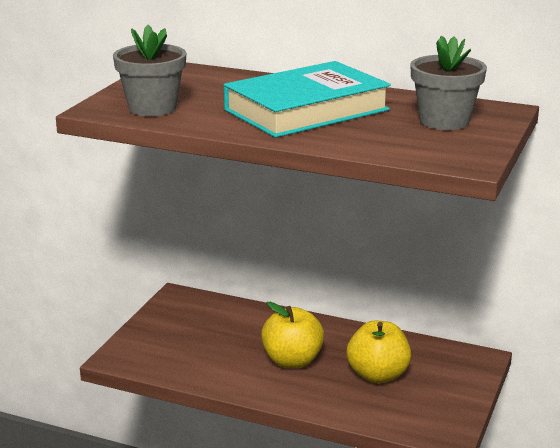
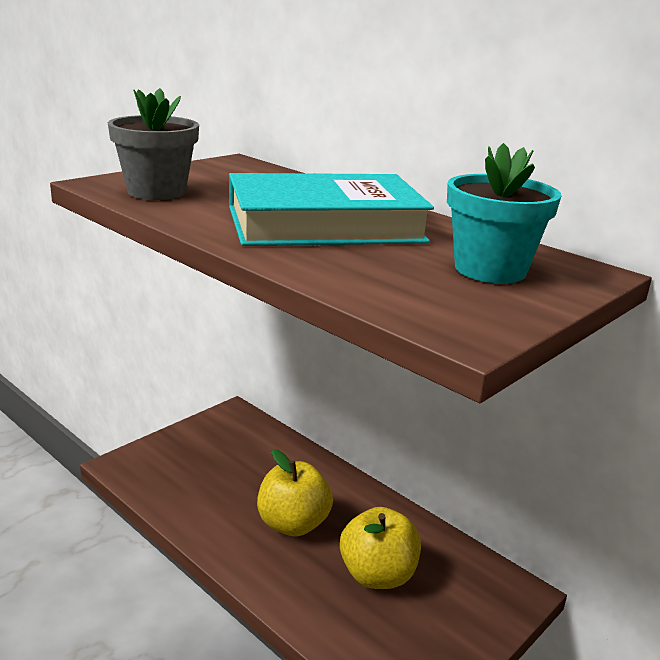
camera: 20 degrees right, 0 degrees up
grey flower pot [410,36,487,130] -> turquoise flower pot [447,143,562,284]

